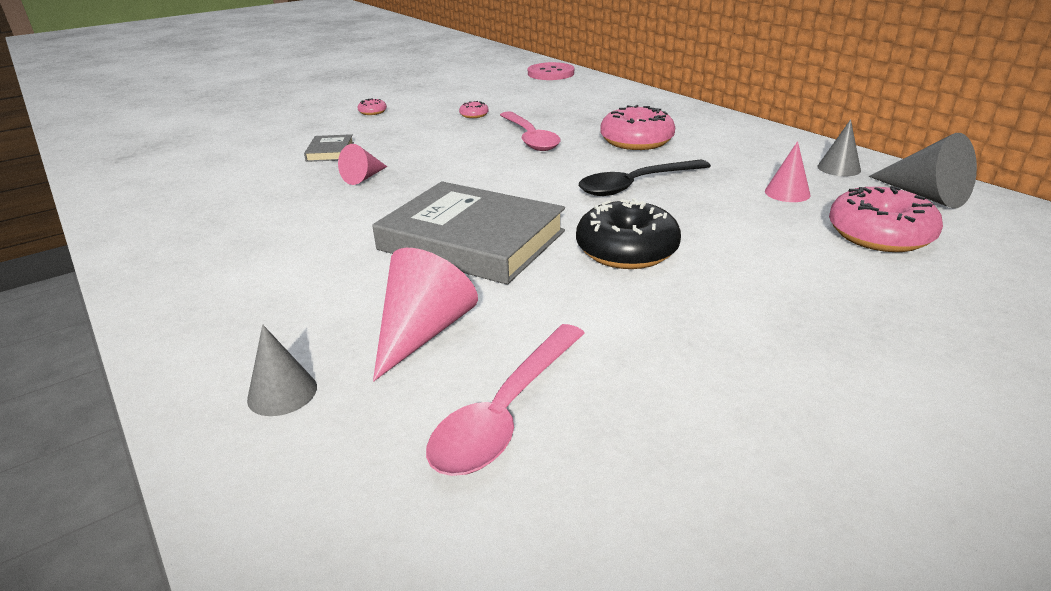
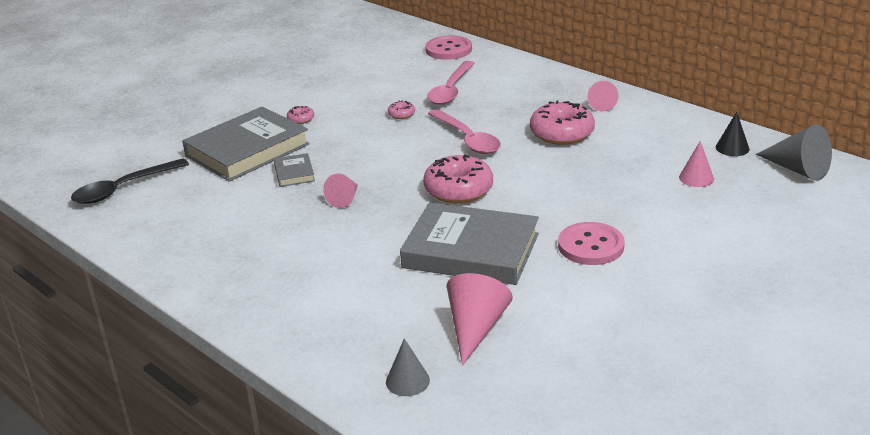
camera: 10 degrees left, 0 degrees up
pink spoon [426,324,585,476] -> pink spoon moved to [427,61,475,105]
black donut [576,198,681,269] -> pink button [558,222,625,265]
black spoon [579,160,711,196] -> black spoon moved to [71,158,189,204]
grey cone [817,119,861,176] -> black cone [716,112,749,156]
pink donut [829,186,943,252] -> pink donut moved to [423,154,493,203]
none -> grey book [182,106,310,182]
none -> pink cone [588,81,618,111]

